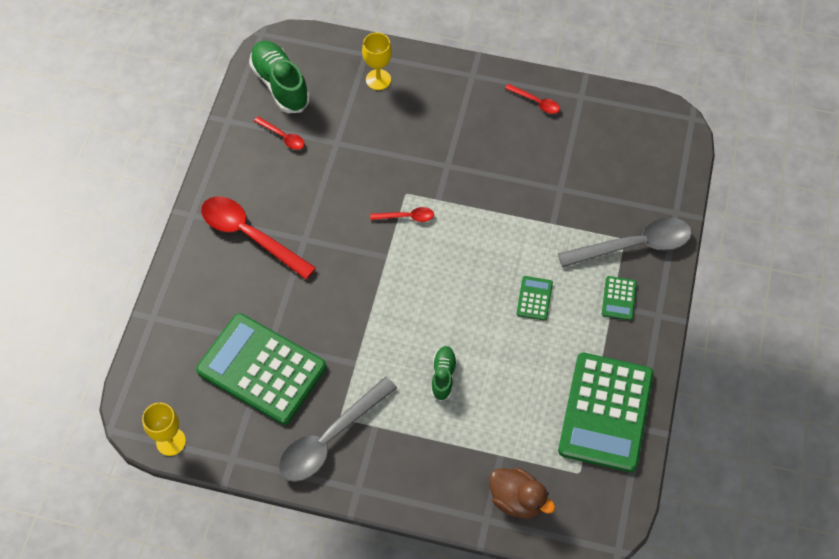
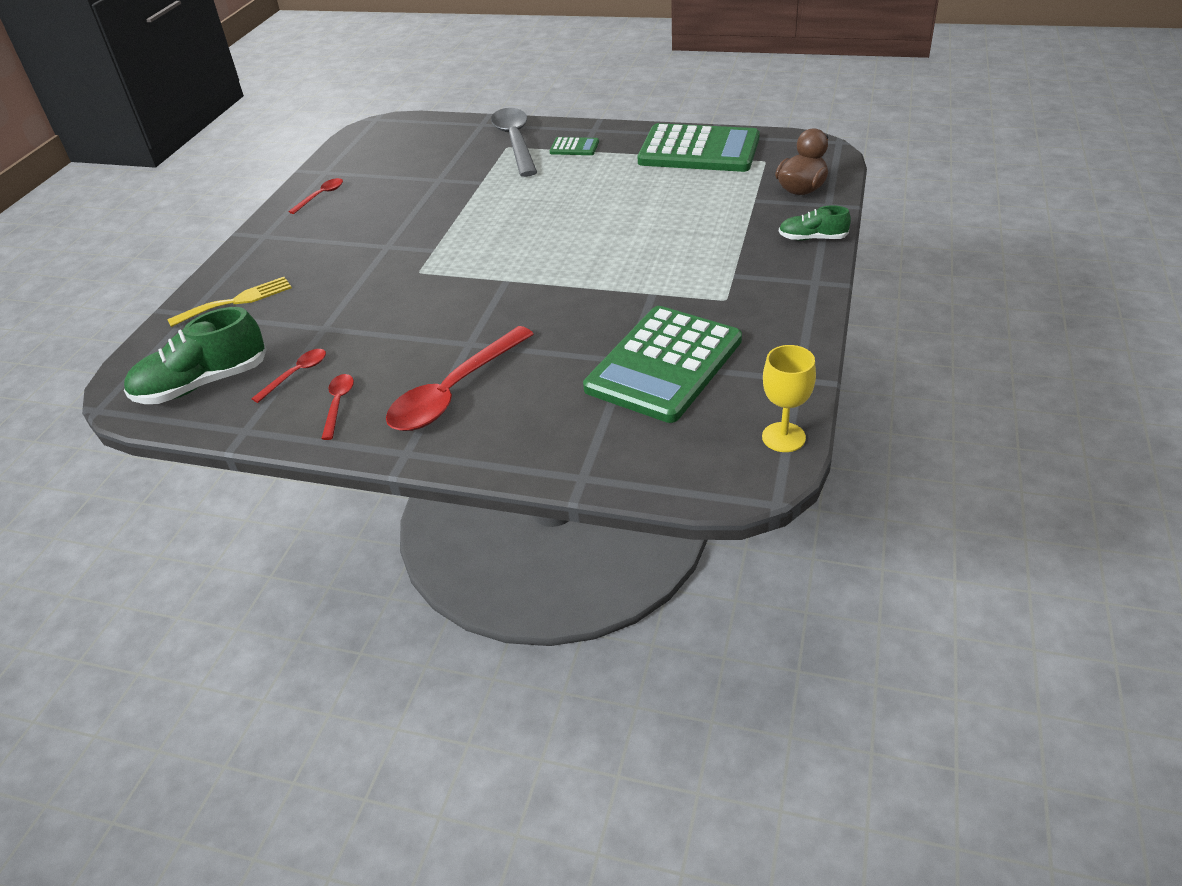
camera: 85 degrees left, 20 degrees down
grey spoon [279,377,397,482] -> none
yellow goblet [362,32,392,90] -> yellow fork [167,277,292,327]
red spoon [370,207,434,222] -> red spoon moved to [321,374,354,440]
green shoe [431,346,457,402] -> green shoe moved to [779,205,851,240]
green calculator [516,276,553,321] -> none

